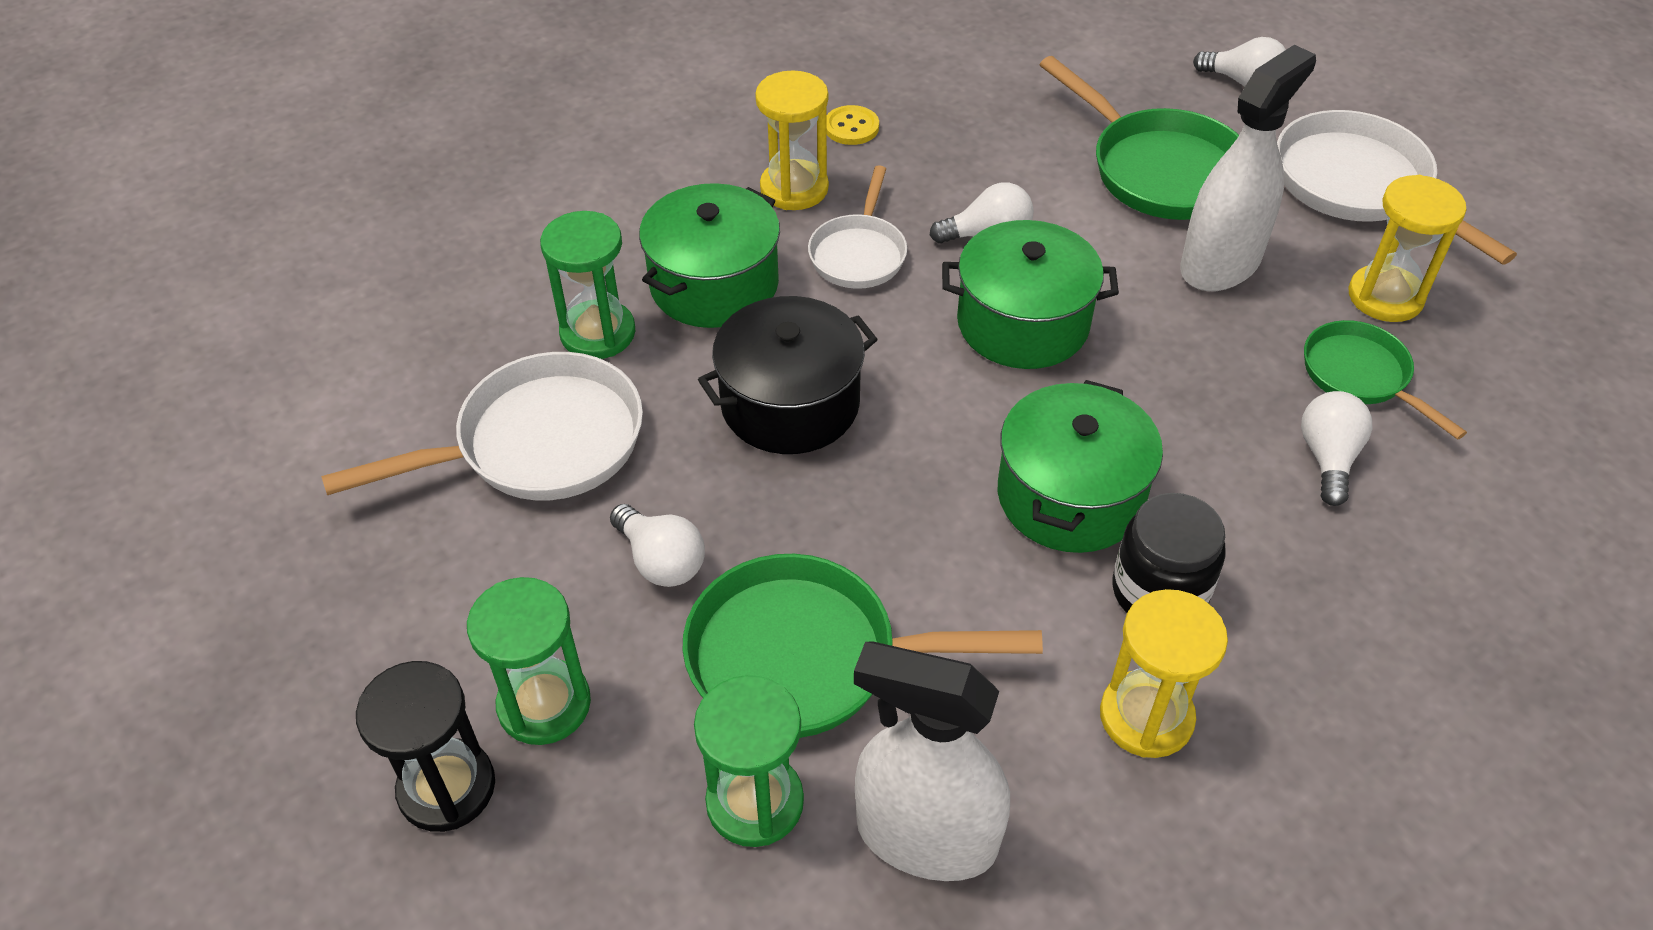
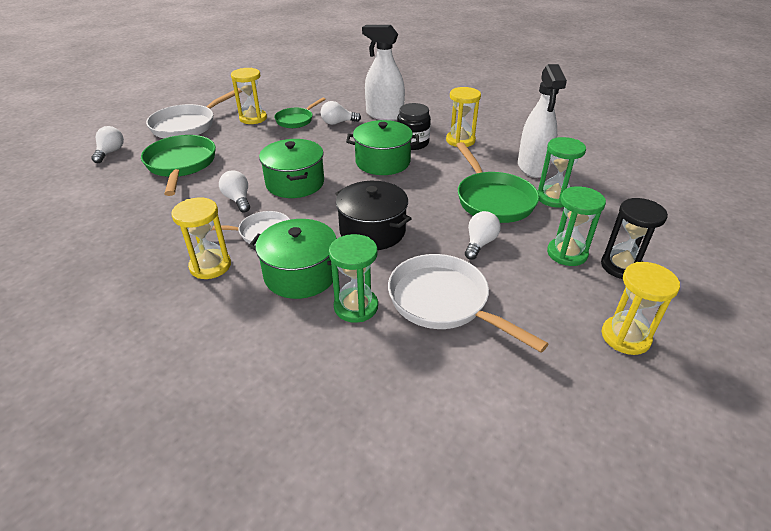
camera: 110 degrees left, 10 degrees down
yellow button [827,105,879,145] -> none
green pan [1039,56,1239,220] -> green pan turned 45 degrees counterclockwise [141,135,216,196]
white spray bottle [1180,45,1316,291] -> white spray bottle moved to [362,25,405,121]
none -> yellow hourglass [602,262,680,355]

